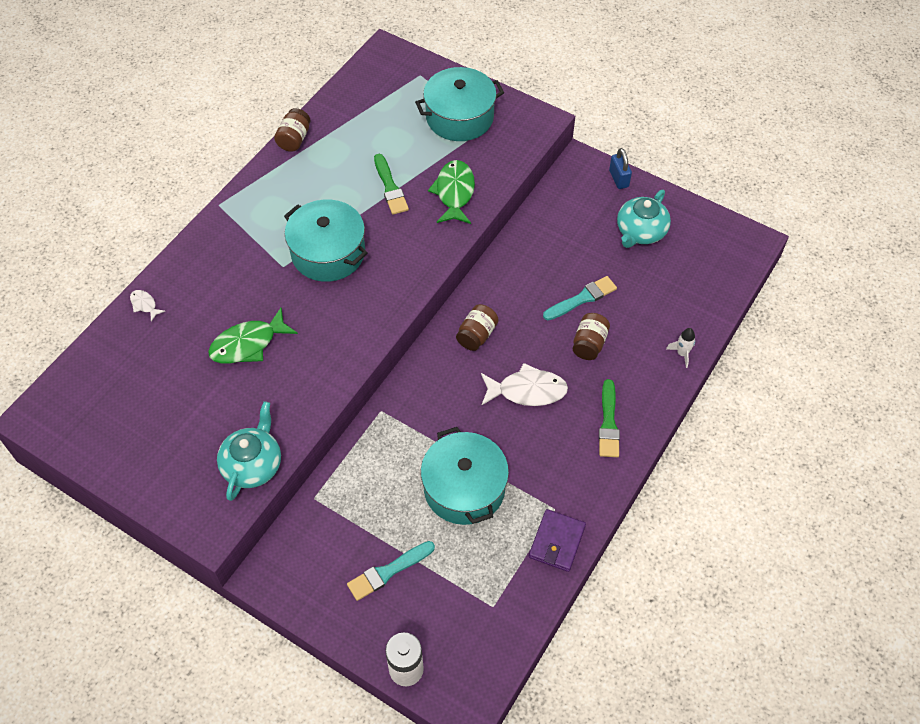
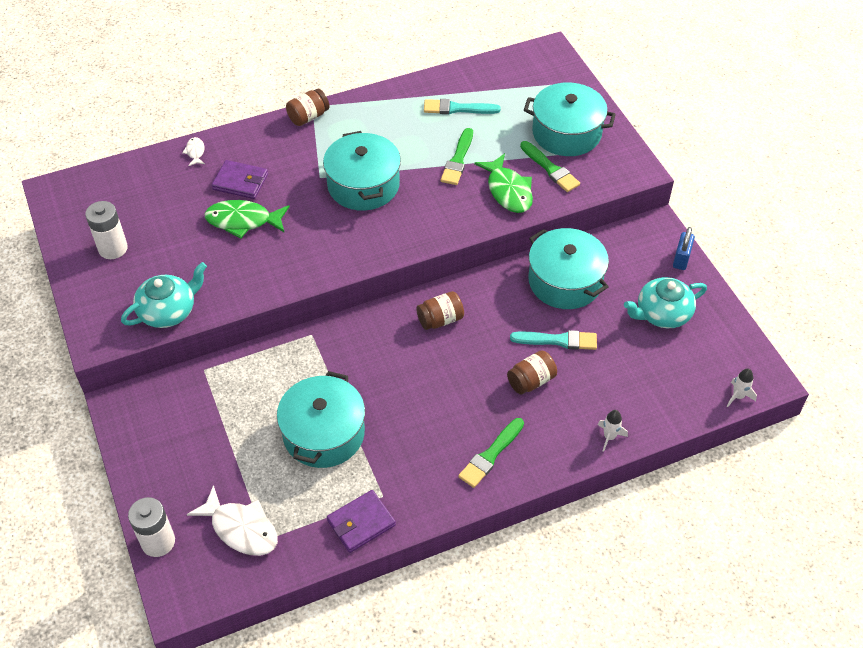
camera: 35 degrees right, 5 degrees down
brown jar [274,108,310,152] -> brown jar moved to [286,89,329,126]
turquoise brush [347,541,435,601] -> turquoise brush moved to [424,99,501,114]
green fish [428,160,475,224] -> green fish turned 120 degrees clockwise [474,153,533,213]
white fish [481,363,568,406] -> white fish moved to [187,485,278,556]
none -> white battery [85,201,128,259]
none -> purple wallet [212,160,268,199]
none -> green brush [520,141,580,192]
none -> turquoise pot [529,228,609,309]
none -> white rocket [727,368,757,407]

